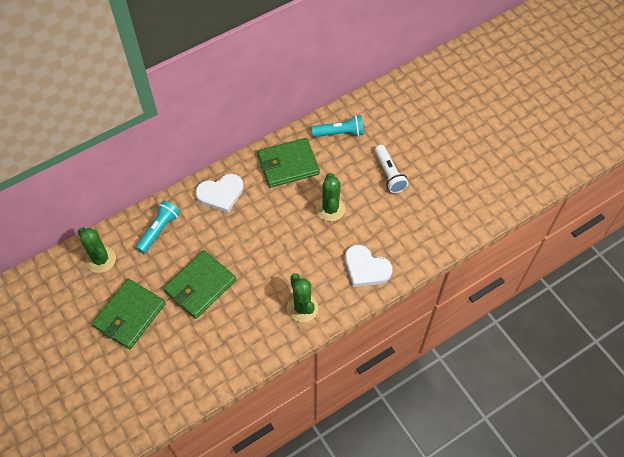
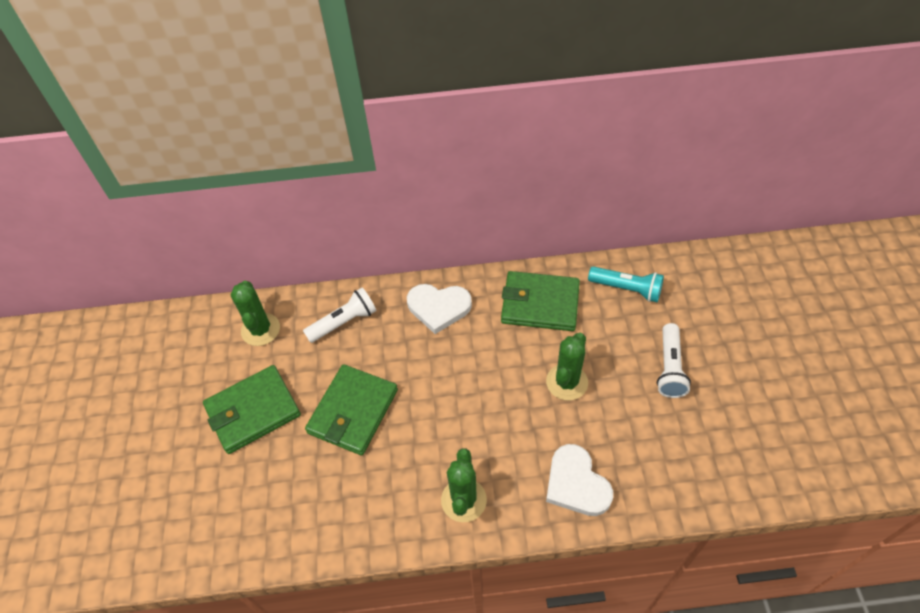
camera: 30 degrees right, 5 degrees down
turquoise flashlight [136,200,180,253] -> white flashlight [303,288,376,343]
green wallet [163,250,236,319] -> green wallet turned 45 degrees counterclockwise [305,364,398,455]

